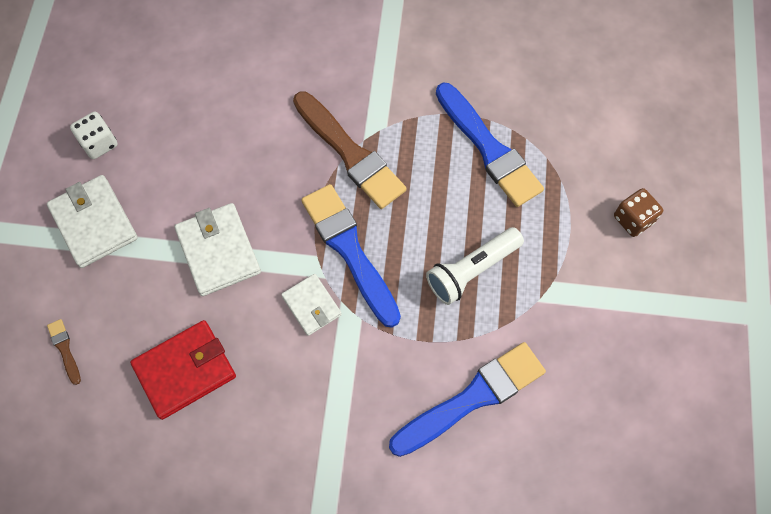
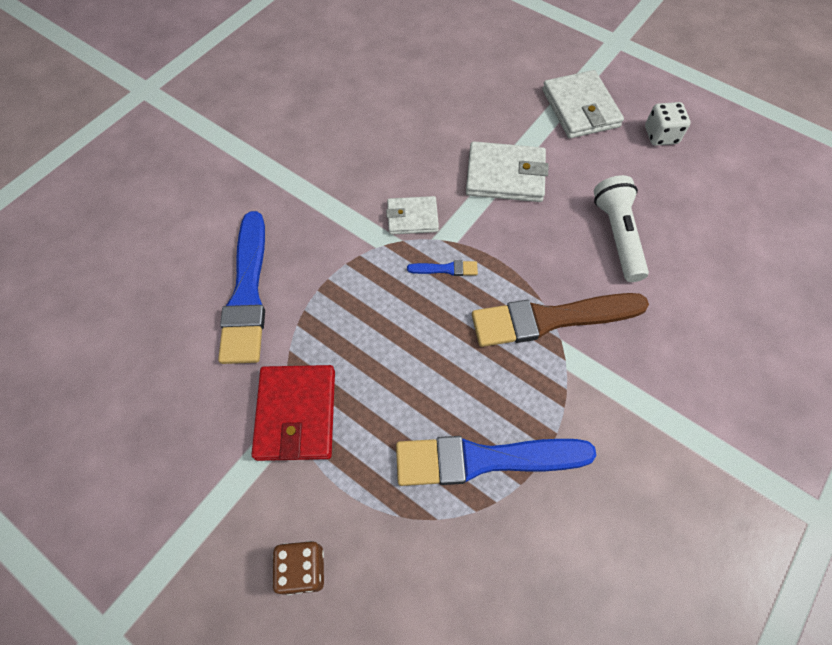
camera: 120 degrees right, 5 degrees down
white wallet [47,175,138,268] -> white wallet turned 75 degrees clockwise [542,70,624,138]
brown brush [47,319,81,385] -> none
red wallet [130,320,236,420] -> red wallet moved to [252,365,335,461]
blue brush [301,184,401,328] -> blue brush [407,260,478,276], size x0.41
white flashlight [426,227,524,305] -> white flashlight moved to [594,175,649,282]

